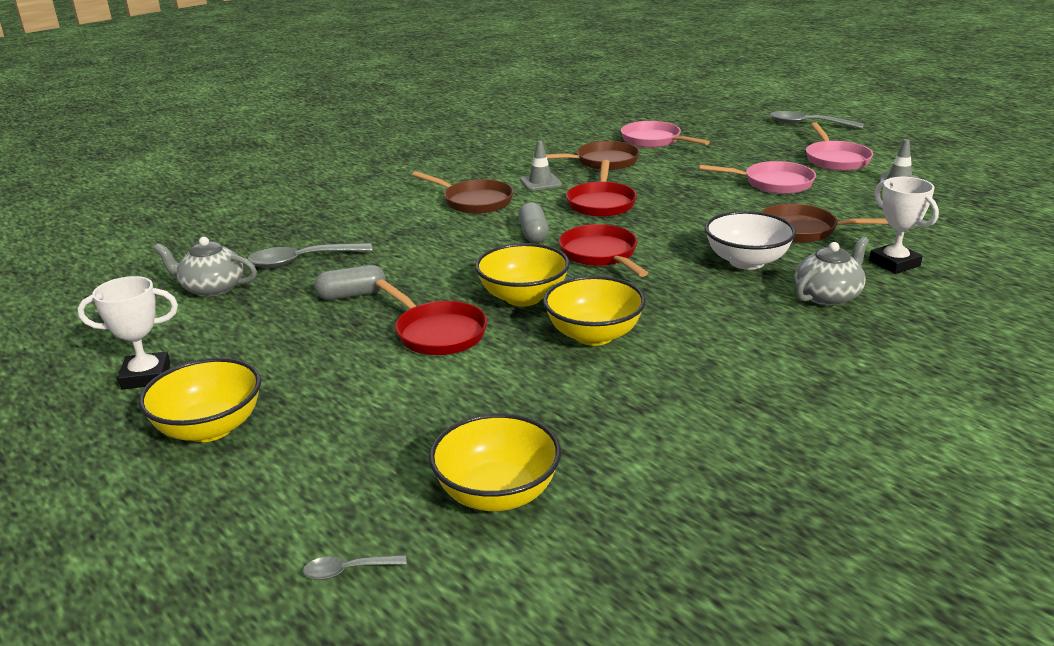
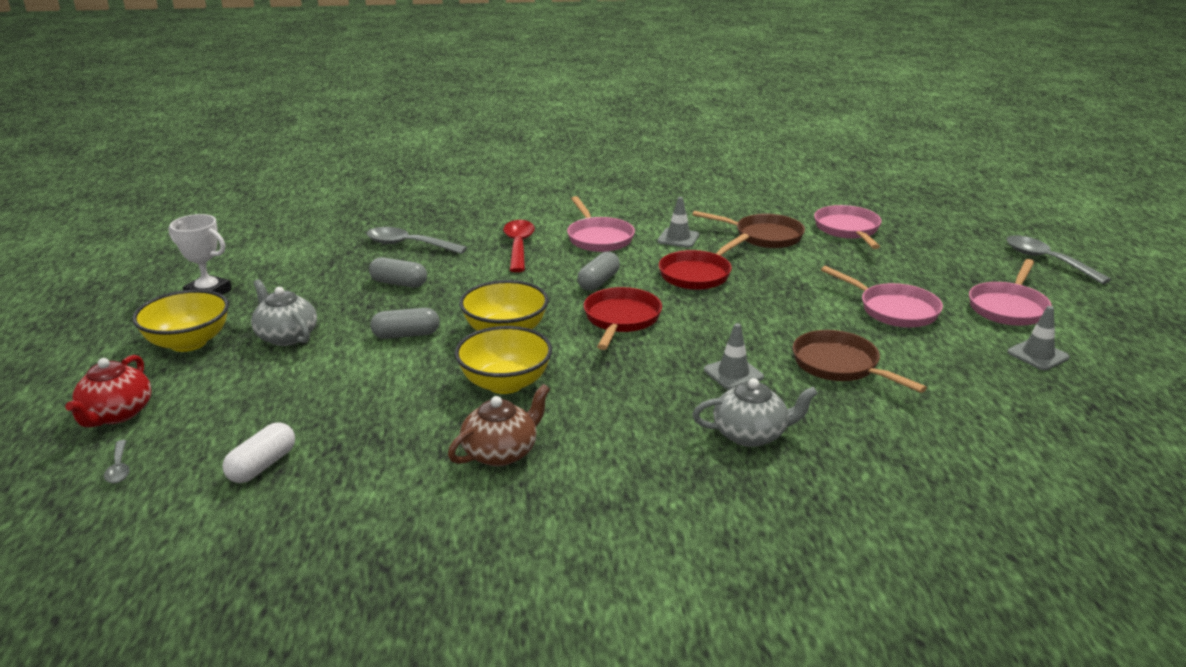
camera: 35 degrees right, 0 degrees up
grey teapot [154,237,257,297] -> grey teapot moved to [251,279,317,346]
grey spoon [303,555,407,580] -> grey spoon turned 135 degrees counterclockwise [104,440,130,483]
red pan [376,279,487,355] -> grey capsule [371,308,440,339]
brown pan [412,171,513,214] -> pink pan [567,196,635,252]
yellow bowl [429,413,561,511] -> white capsule [223,422,295,483]
white bowl [705,211,796,270] -> grey traffic cone [704,323,764,390]
white trophy [869,177,939,274] -> none
none -> red teapot [65,355,151,427]
none -> brown teapot [448,384,550,466]
none -> red spoon [503,220,535,272]

